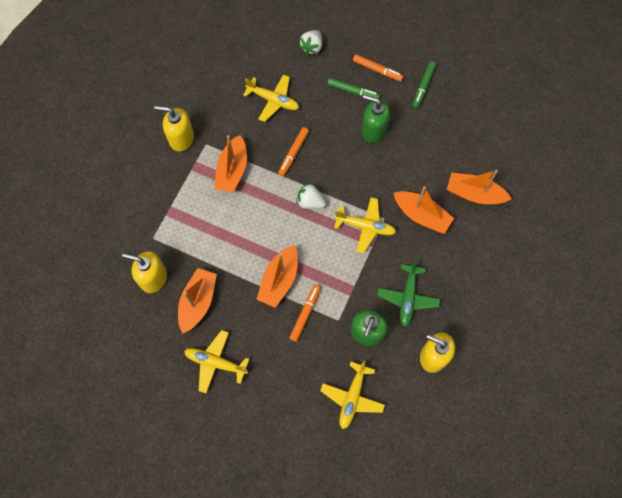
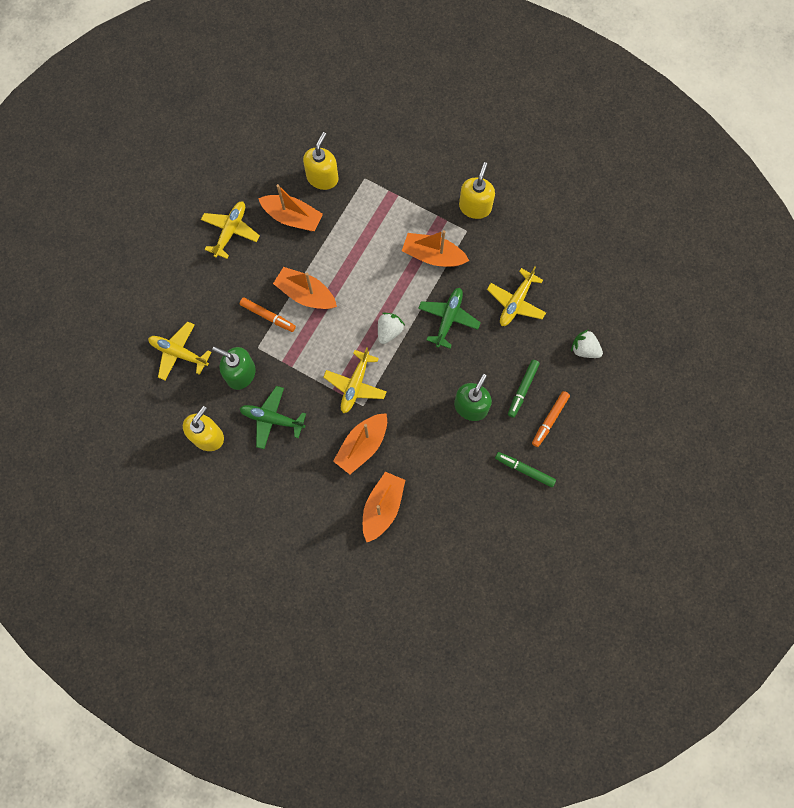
camera: 95 degrees right, 5 degrees up
orange marker [278,127,309,176] -> green plane [418,288,481,349]

